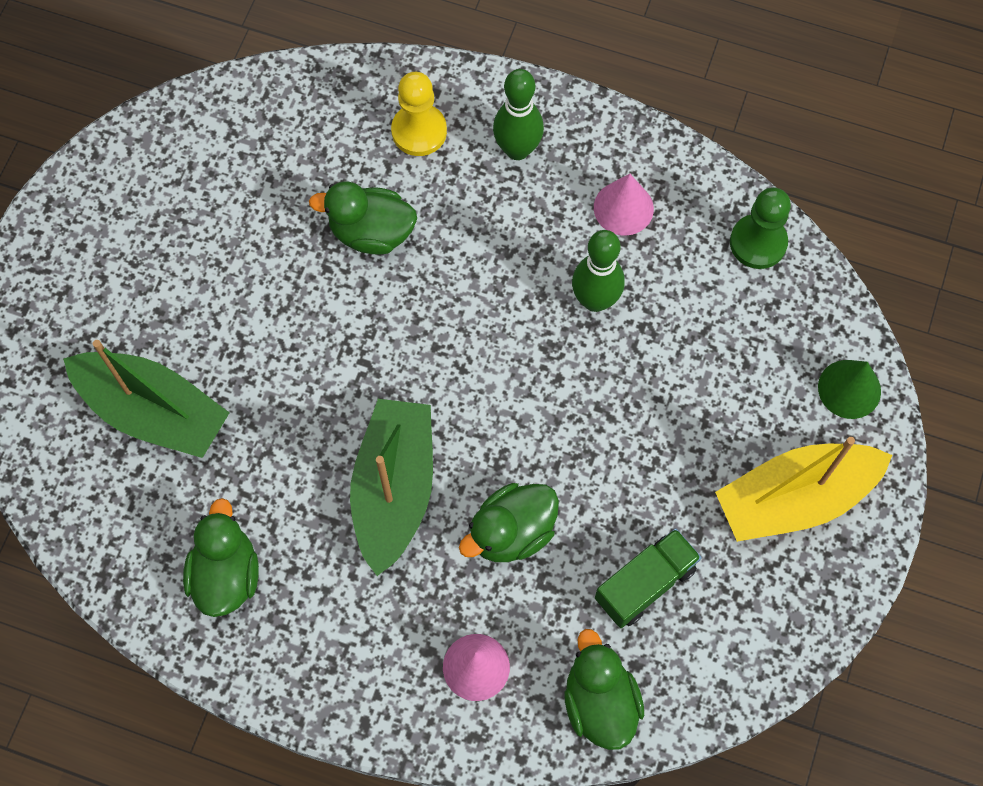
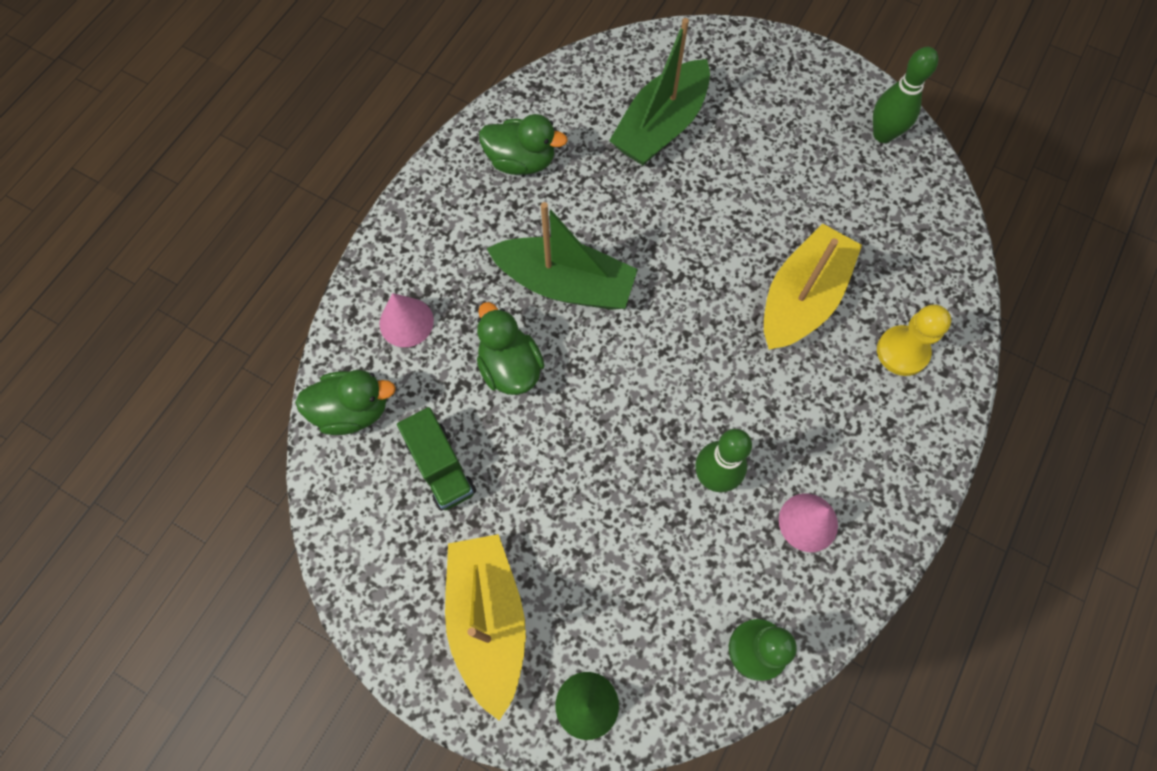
camera: 100 degrees right, 0 degrees up
green duck [309,181,417,255] -> yellow boat [764,223,862,350]
green bowling pin [493,69,544,160] -> green bowling pin moved to [873,47,938,143]

